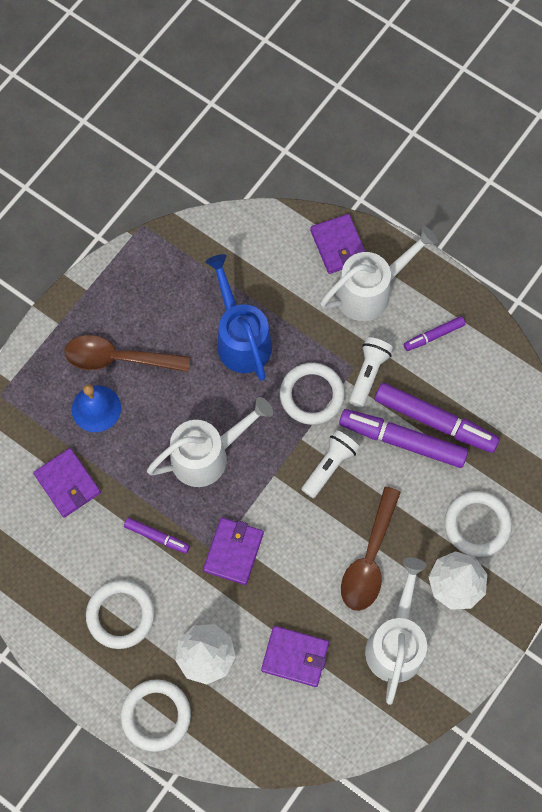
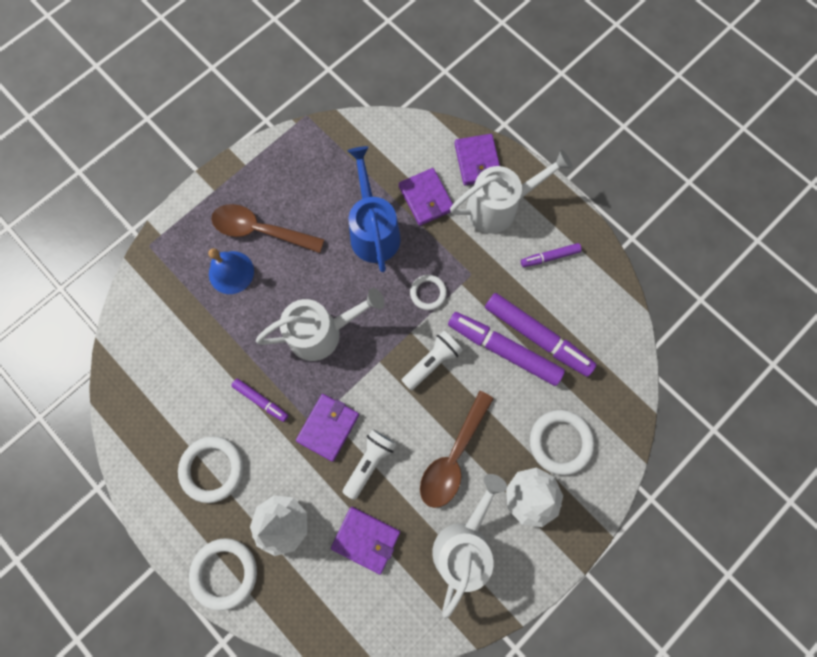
camera: 10 degrees right, 5 degrees up
purple wallet [33,448,101,518] -> purple wallet moved to [399,168,453,226]
white ring [280,363,345,425] -> white ring [410,275,447,310], size x0.61
white flashlight [349,337,393,407] -> white flashlight moved to [343,429,397,500]

